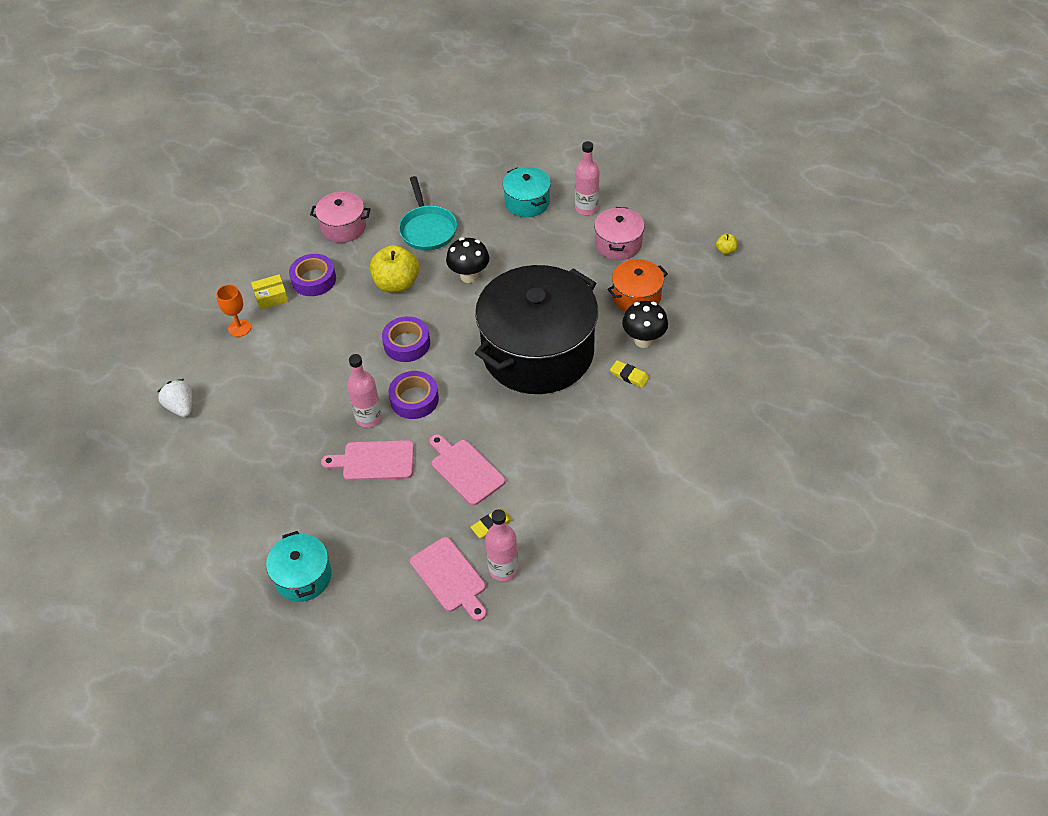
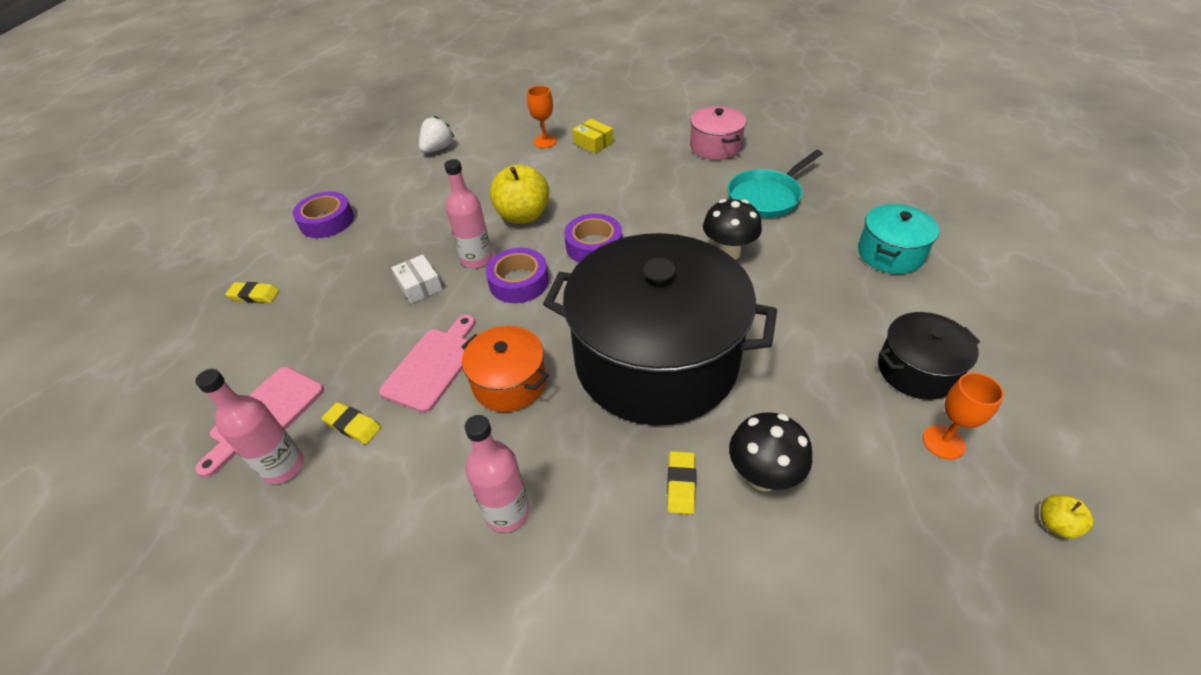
camera: 65 degrees right, 5 degrees down
turquoise pot [266,531,332,602] -> yellow eraser [225,282,280,303]
purple tape [289,254,336,296] -> purple tape moved to [293,192,354,238]
pink cutting board [321,440,414,481] -> white box [391,254,443,304]
yellow apple [370,245,419,293] -> yellow apple moved to [490,165,549,224]
pink bottle [575,141,599,215] -> pink bottle moved to [465,415,530,532]
pink pot [594,207,644,260] -> black pot [878,312,980,400]
orange pot [608,259,668,312] -> orange pot moved to [461,326,549,412]
none -> orange goblet [923,373,1004,460]

